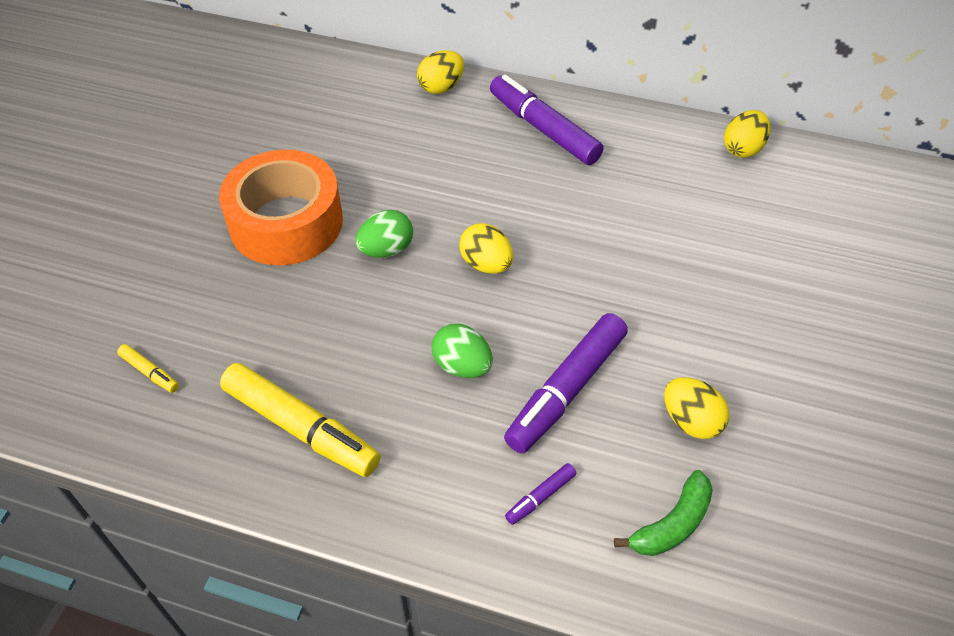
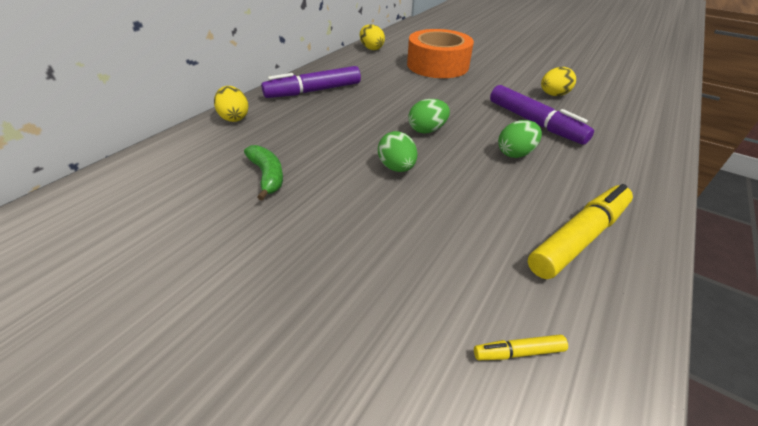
camera: 75 degrees left, 10 degrees down
yellow marker [117,344,179,393] -> yellow marker turned 150 degrees counterclockwise [474,335,568,360]
orange tape [219,150,343,265] -> orange tape moved to [407,29,474,78]
yellow egg [459,223,513,274] -> green egg [408,99,450,133]
purple marker [505,463,576,525] -> none
green banana [614,470,713,556] -> green banana moved to [244,145,283,201]

